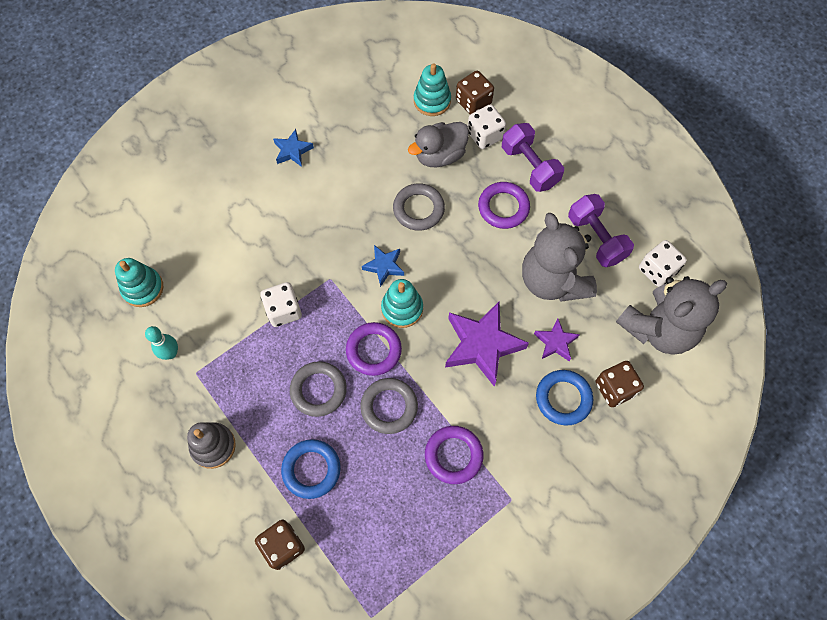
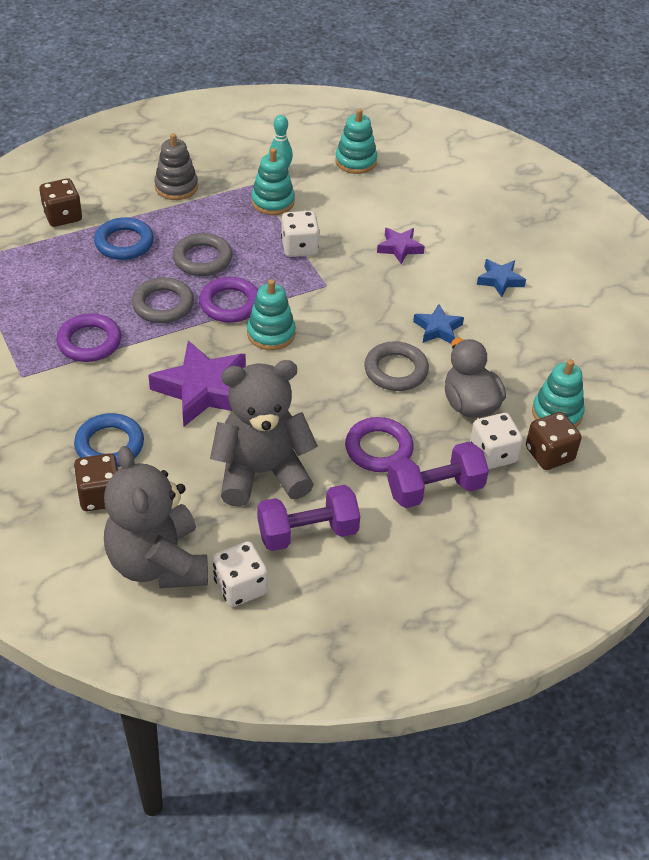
camera: 100 degrees right, 20 degrees down
blue star [362,245,404,287] -> blue star moved to [413,304,464,343]
purple star [534,318,580,361] -> purple star moved to [377,228,425,264]
none -> turquoise stacking toy [251,148,295,215]

